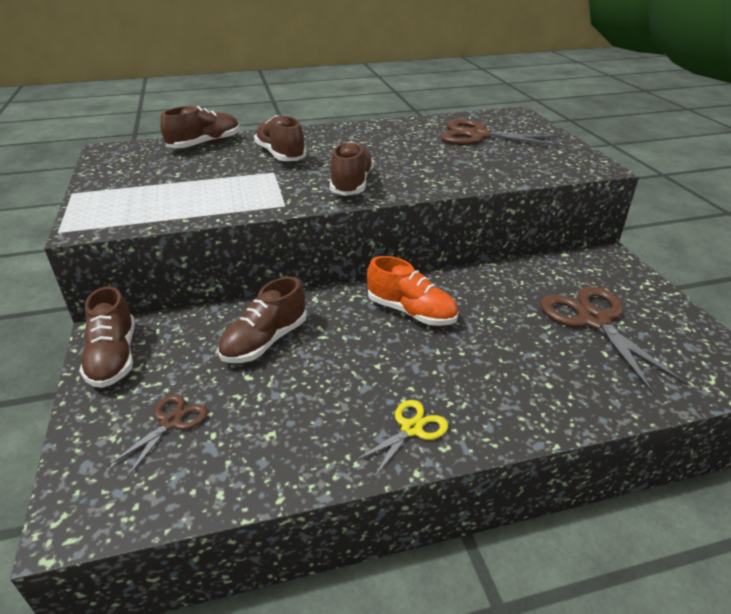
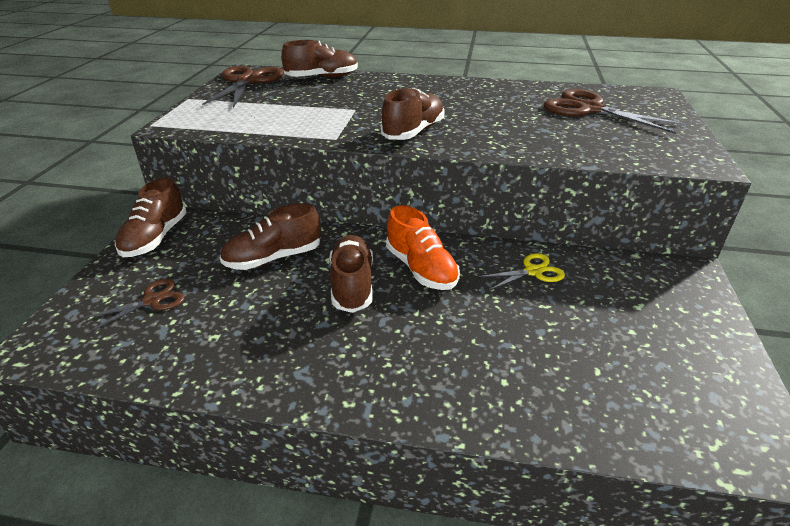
camera: 25 degrees right, 0 degrees up
brown shoe [254,115,307,161] -> brown shoe moved to [329,235,373,313]
yellow scissors [354,400,448,478] -> yellow scissors moved to [478,253,565,290]
brown scissors [540,287,688,394] -> brown scissors moved to [202,66,284,108]

